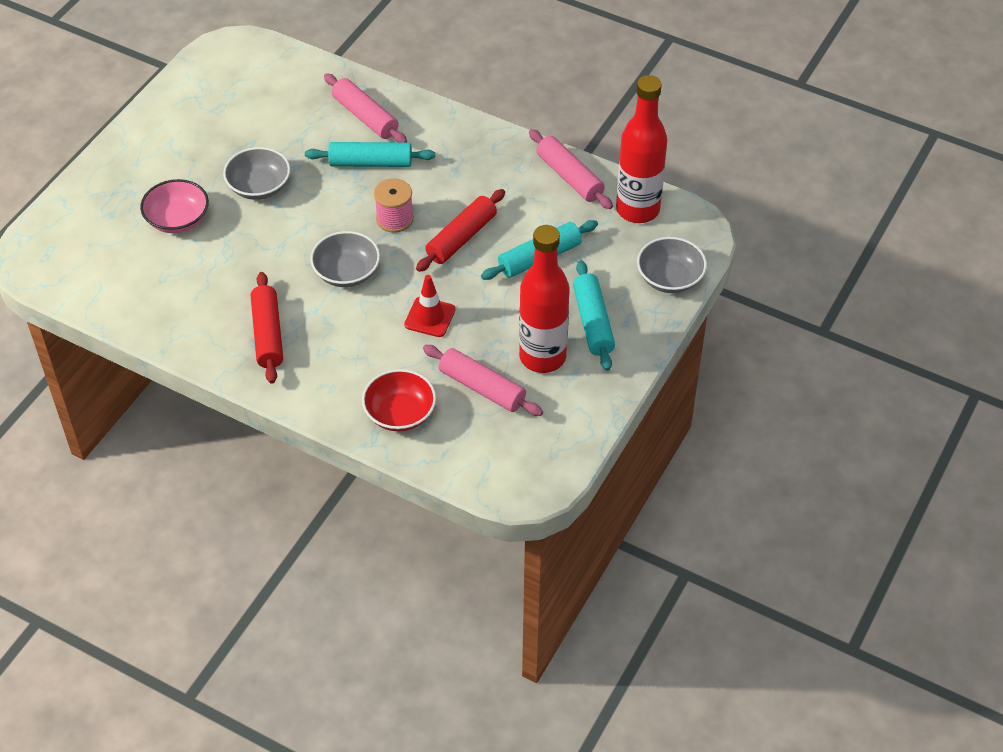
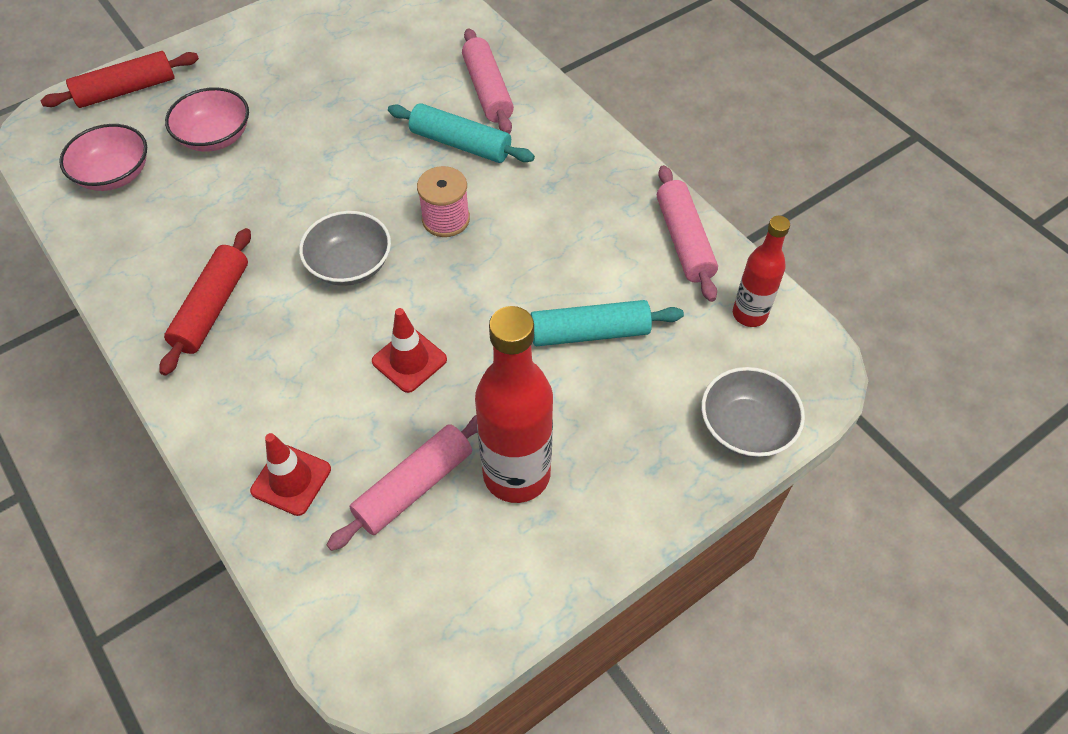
camera: 25 degrees right, 5 degrees up
grey bowl [223,147,290,200] -> none
red bowl [362,369,436,431] -> red traffic cone [250,433,331,516]
red rolling pin [416,189,505,272] -> red rolling pin moved to [40,51,199,108]
pink rolling pin [423,345,543,416] -> pink rolling pin turned 75 degrees clockwise [327,415,478,551]
turquoise rolling pin [573,260,615,371] -> none
red bottle [616,75,667,223] -> red bottle [733,216,790,327], size x0.58
none -> pink bowl [59,124,147,191]

